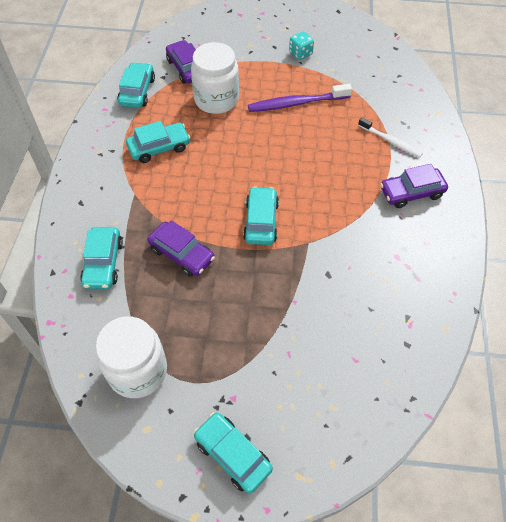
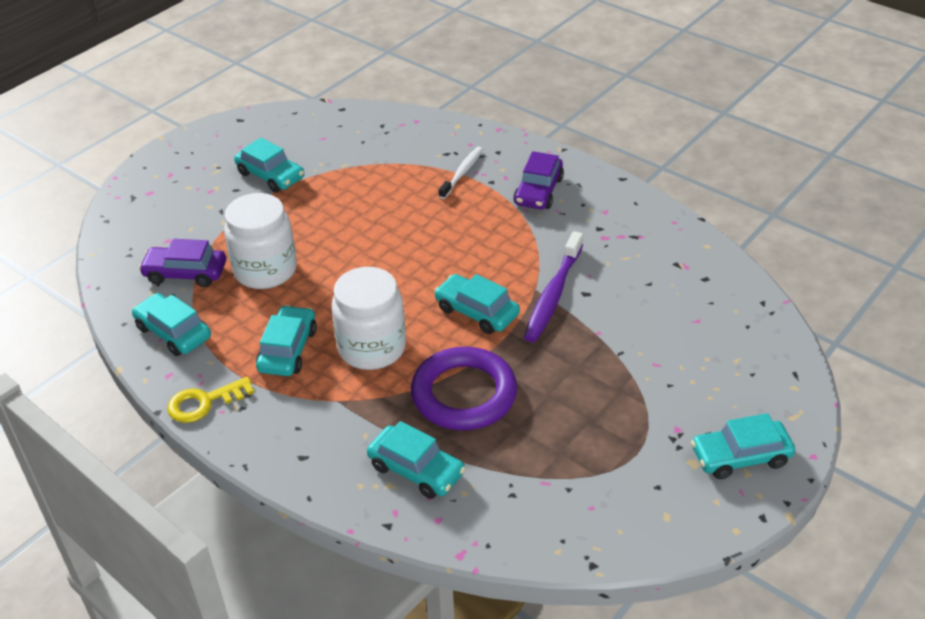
camera: 55 degrees left, 15 degrees down
white jar [96,316,167,398] -> white jar moved to [332,267,406,370]
purple car [147,220,215,277] -> purple ring [411,347,517,430]
purple toothbrush [248,84,352,112] -> purple toothbrush moved to [524,231,583,342]
turquoise dice [289,31,314,60] -> turquoise car [234,138,304,193]
white toothbrush [358,117,423,158] -> white toothbrush turned 45 degrees counterclockwise [439,147,483,199]
none -> yellow key [167,377,254,423]

